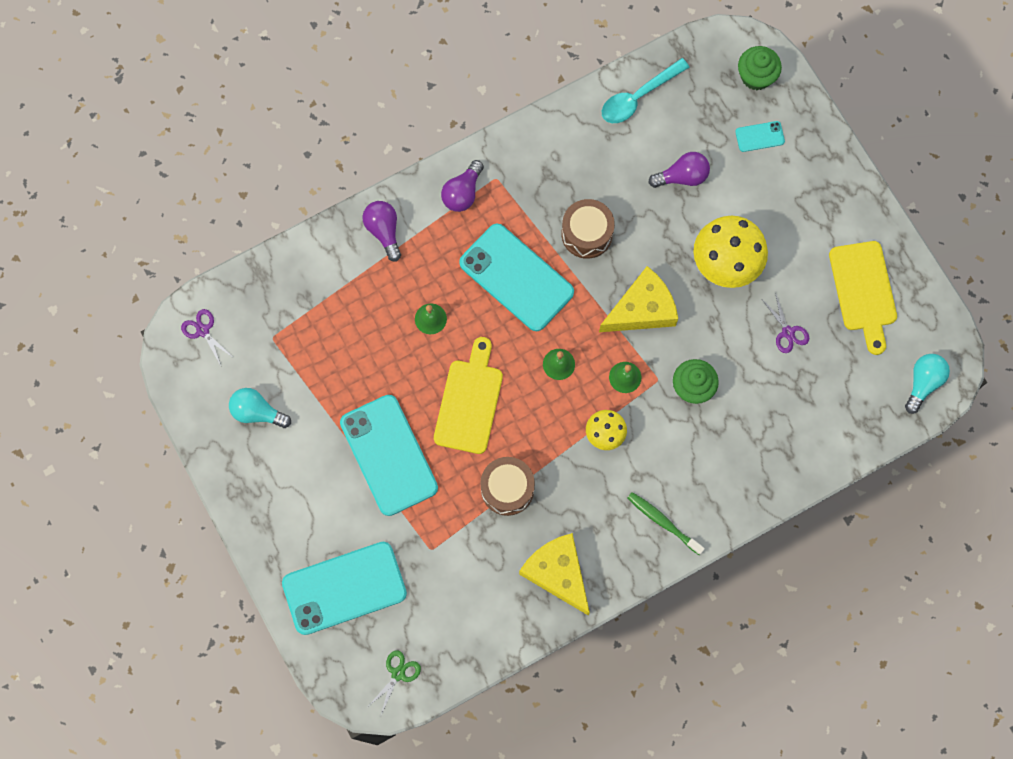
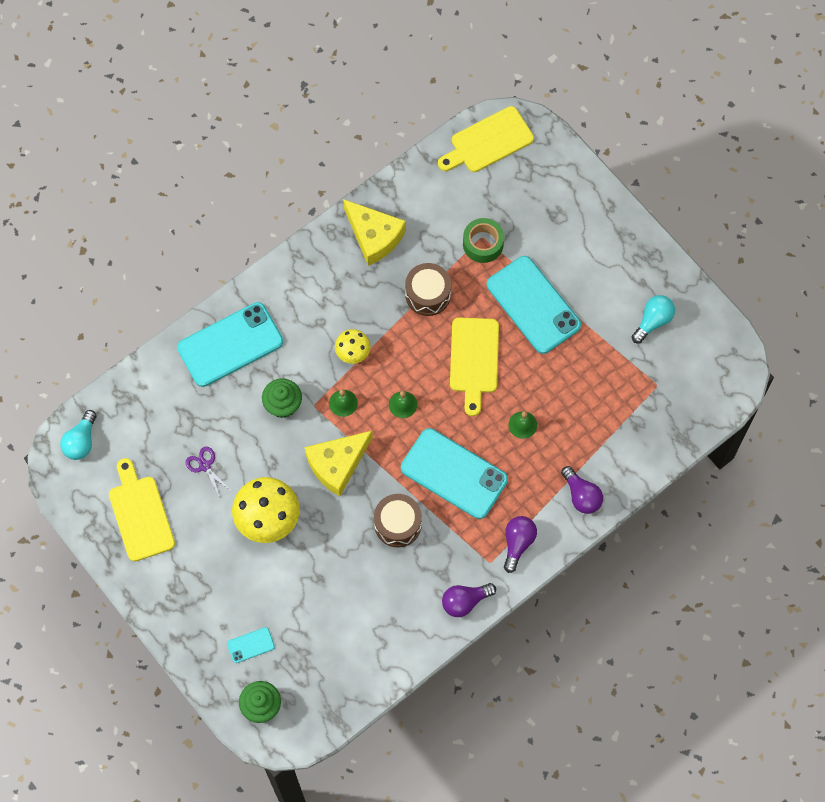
camera: 170 degrees right, 5 degrees down
purple scissors [181,309,231,366] -> none
turquoise light bulb [229,388,291,428] -> turquoise light bulb turned 60 degrees counterclockwise [632,295,675,343]
turquoise phone [282,542,407,635] -> turquoise phone moved to [177,302,283,387]
green scissors [369,650,421,717] -> yellow cutting board [438,106,534,172]
turquoise spoon [602,58,690,123] -> none
green toothbrush [628,492,705,555] -> none
purple light bulb [648,152,710,188] -> purple light bulb moved to [442,583,496,617]
none -> green tape [463,218,504,263]

